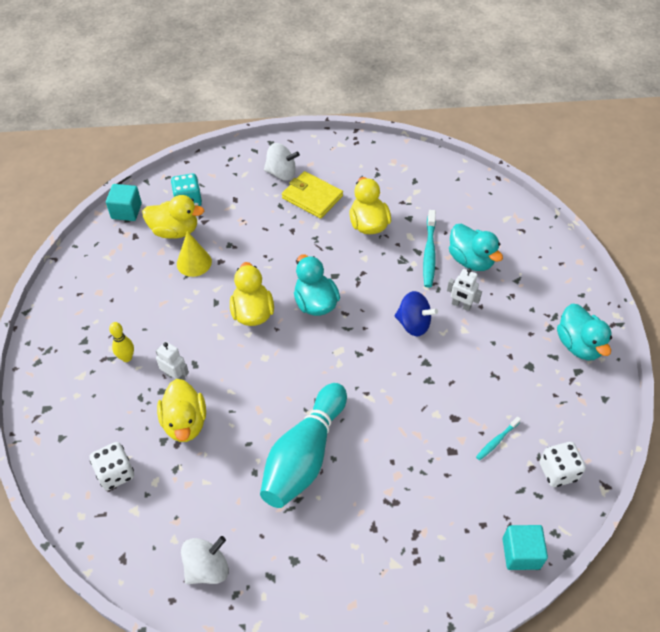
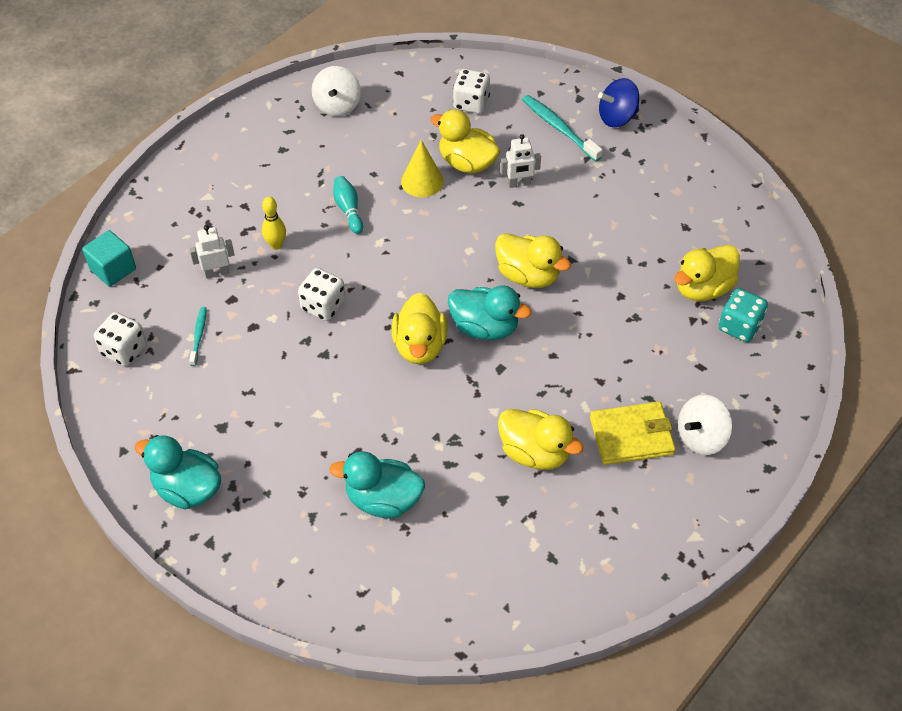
camera: 135 degrees right, 0 degrees up
turquoise cube [106,184,142,221] -> none
yellow bowling pin [109,322,134,362] -> yellow bowling pin moved to [262,197,286,250]
yellow cone [177,231,212,277] -> yellow cone moved to [401,140,444,197]
turquoise bowling pin [260,383,347,508] -> turquoise bowling pin [333,176,364,234], size x0.43
blue spinning top [395,291,438,336] -> blue spinning top moved to [598,78,639,127]
turquoise toothbrush [423,210,436,287] -> turquoise toothbrush moved to [522,95,603,162]
white robot [447,268,482,311] -> white robot moved to [189,225,234,279]
none -> white dice [298,268,346,321]
none -> yellow duck [391,292,448,364]

